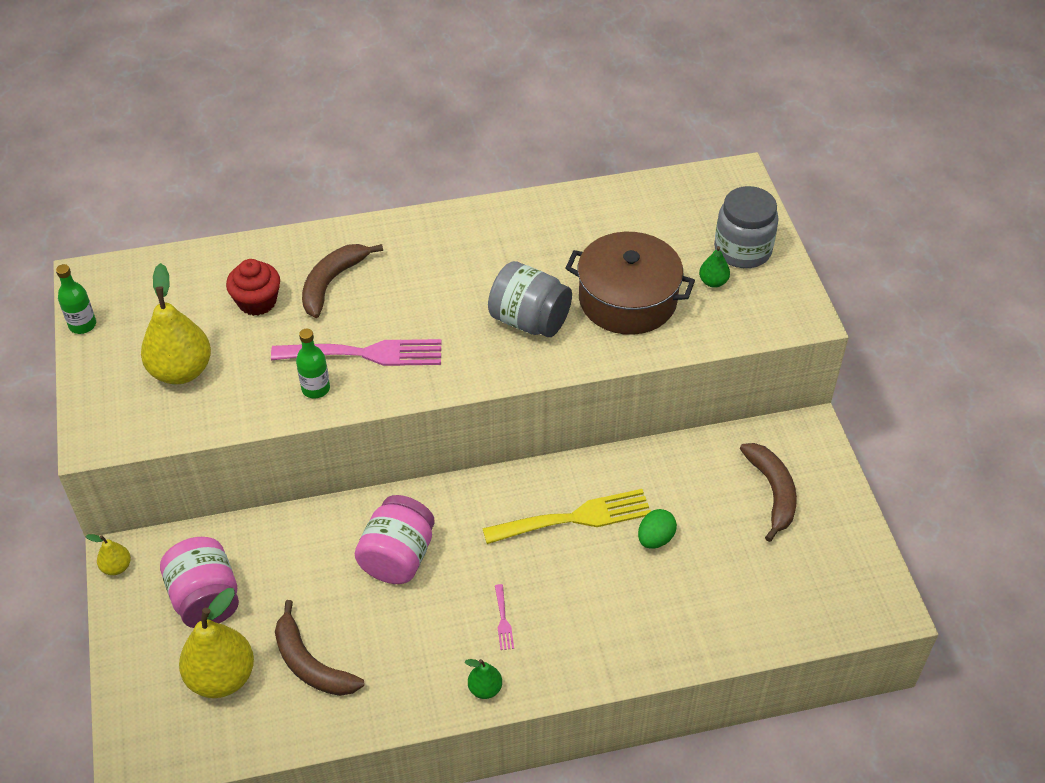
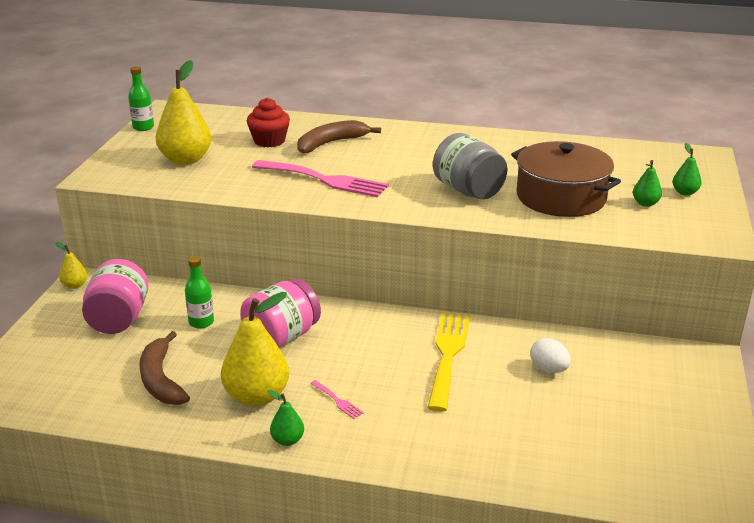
camera: 25 degrees right, 20 degrees down
yellow pear [179,588,254,698] -> yellow pear moved to [221,292,289,407]
green bottle [296,329,330,399] -> green bottle moved to [185,256,214,329]
yellow fork [482,489,651,544] -> yellow fork turned 90 degrees counterclockwise [427,312,470,412]
pink fork [495,584,514,650] -> pink fork turned 60 degrees counterclockwise [310,380,364,419]
green egg [638,509,677,549] -> none
grey jar [714,186,779,268] -> green pear [673,143,702,196]
brown banana [740,443,797,542] -> none
none -> white egg [530,338,571,373]

